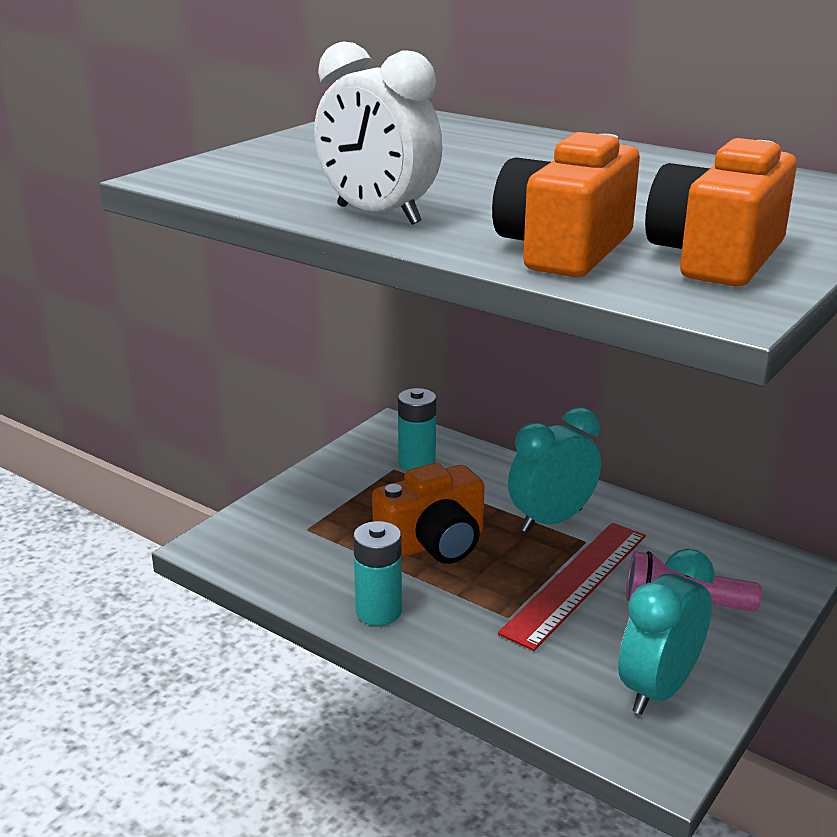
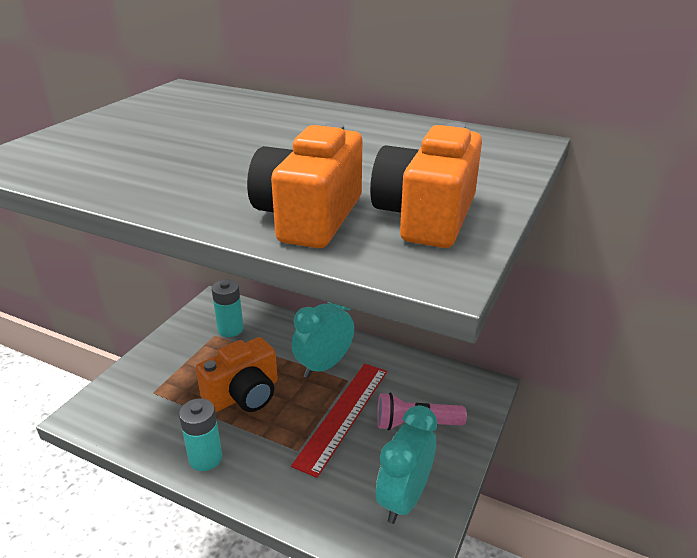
camera: 10 degrees left, 5 degrees up
white clock [314,42,442,225] -> none

